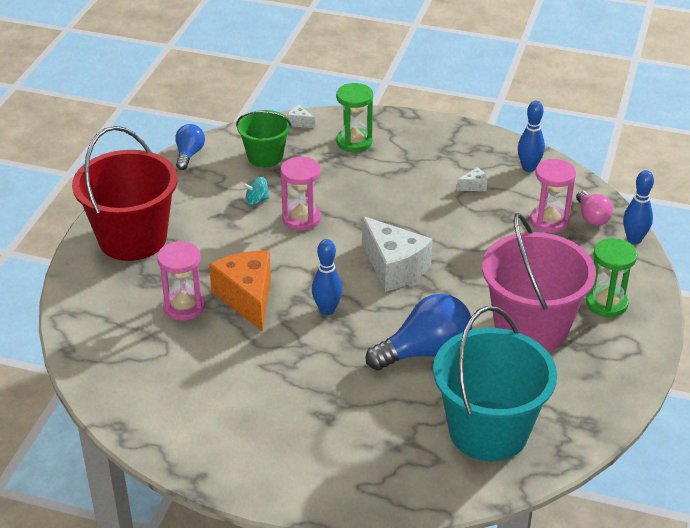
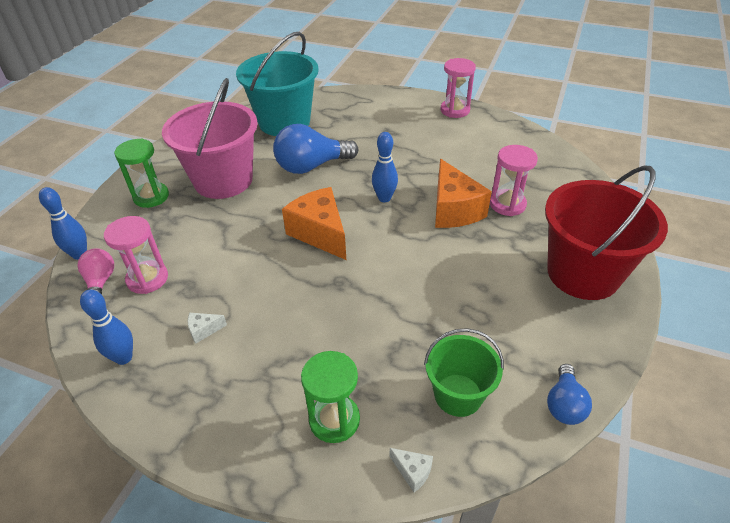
camera: 175 degrees left, 5 degrees up
turquoise spinning top [243,177,270,205] -> none
pink hourglass [281,157,321,231] -> pink hourglass moved to [441,58,476,118]
white cheese [362,216,433,292] -> orange cheese [282,187,346,260]

